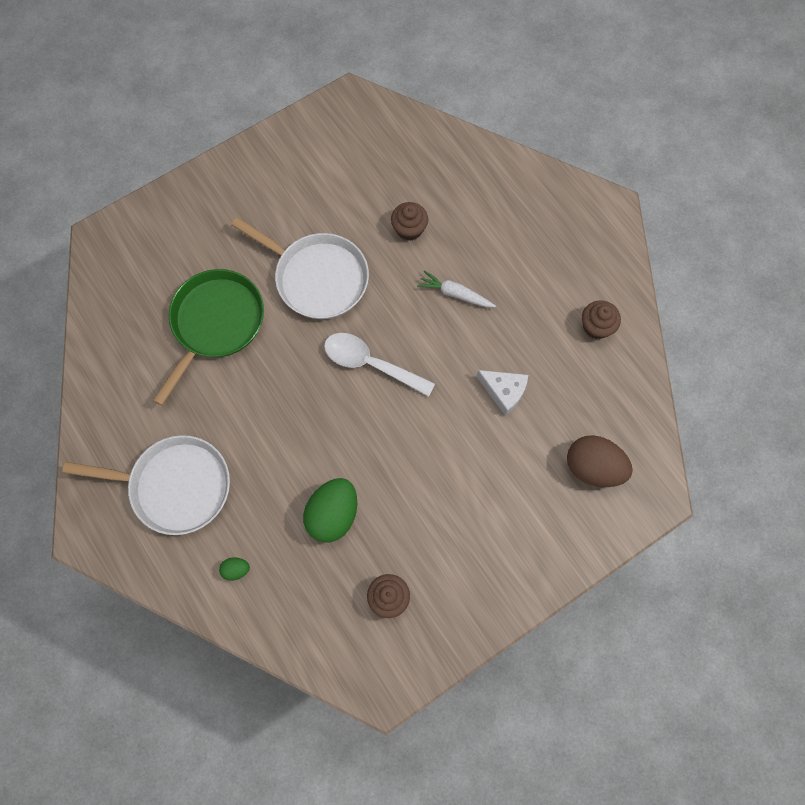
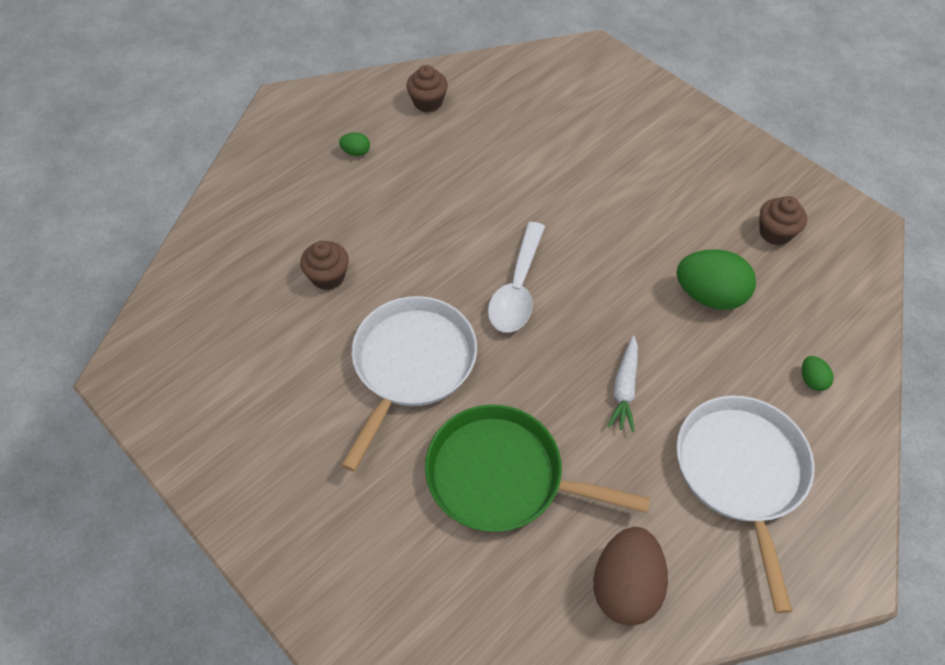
camera: 100 degrees left, 15 degrees down
white carrot [417,270,496,307] -> white carrot moved to [607,335,638,432]
white cheese [476,370,528,416] -> none
brown egg [567,435,633,487] -> brown egg moved to [593,527,668,626]
none -> green egg [339,132,370,156]

